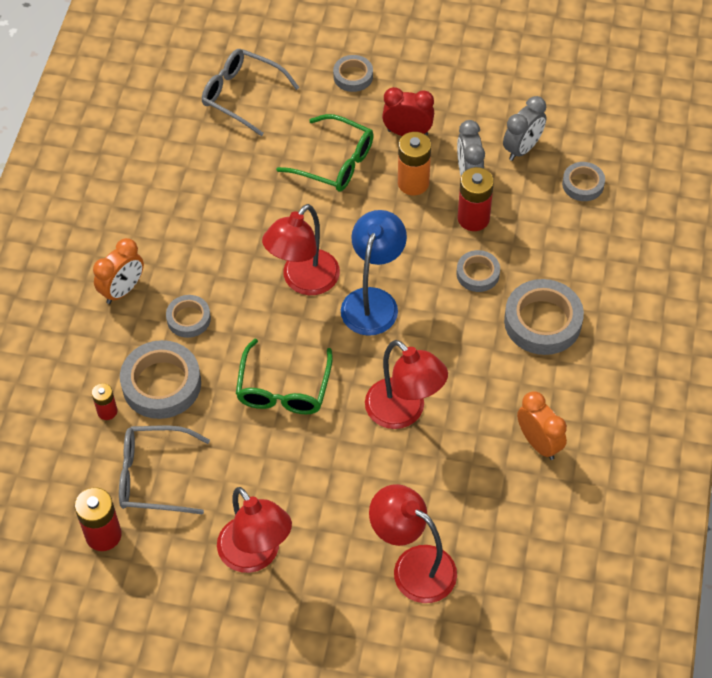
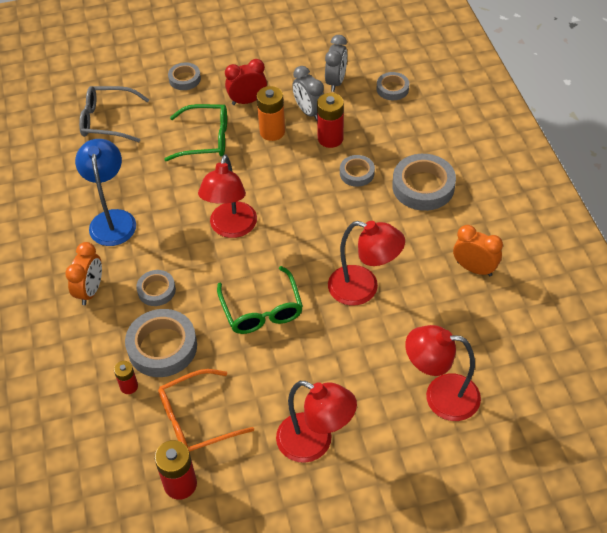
camera: 25 degrees left, 5 degrees down
grey glasses [119,426,210,515] -> orange glasses [158,369,254,452]
blue lamp [341,210,407,336] -> blue lamp moved to [75,139,136,246]

